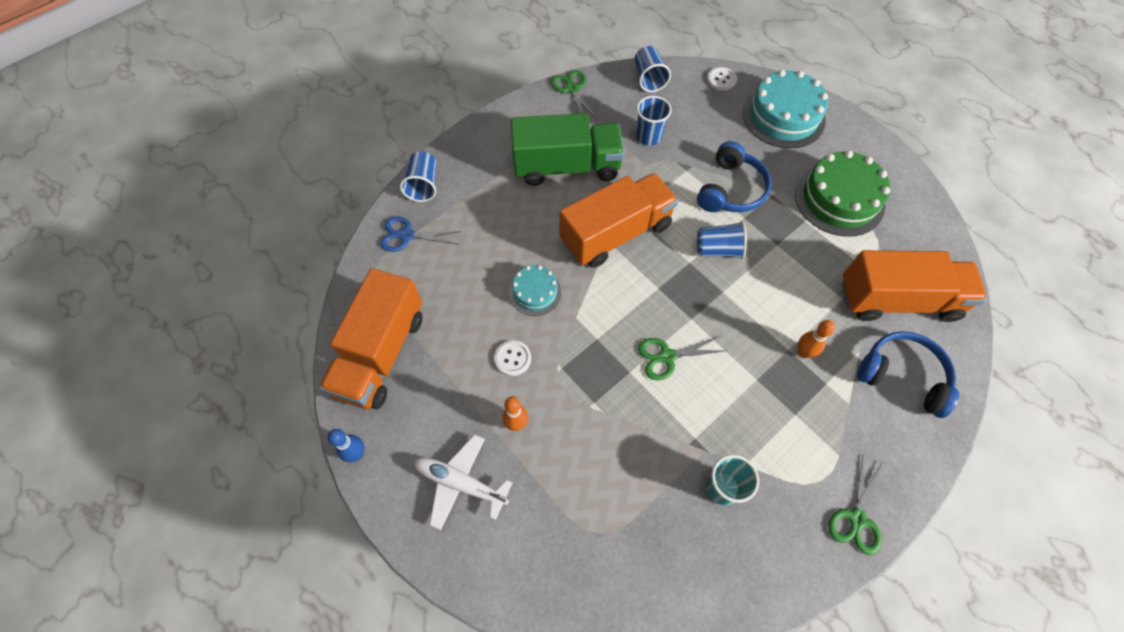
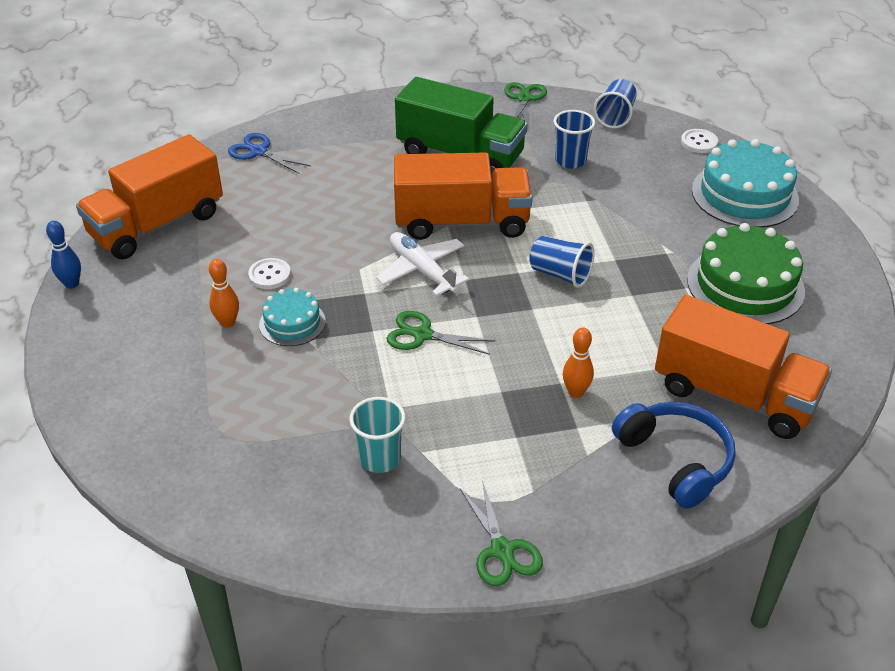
camera: 30 degrees right, 20 degrees down
blue cup [400,151,437,202] -> none
white plane [415,434,513,530] -> white plane moved to [376,232,469,296]
turquoise cake [509,265,561,316] -> turquoise cake moved to [259,288,326,346]
blue headphones [697,141,772,212] -> none
green scissors [828,456,882,555] -> green scissors turned 75 degrees counterclockwise [460,480,543,586]

